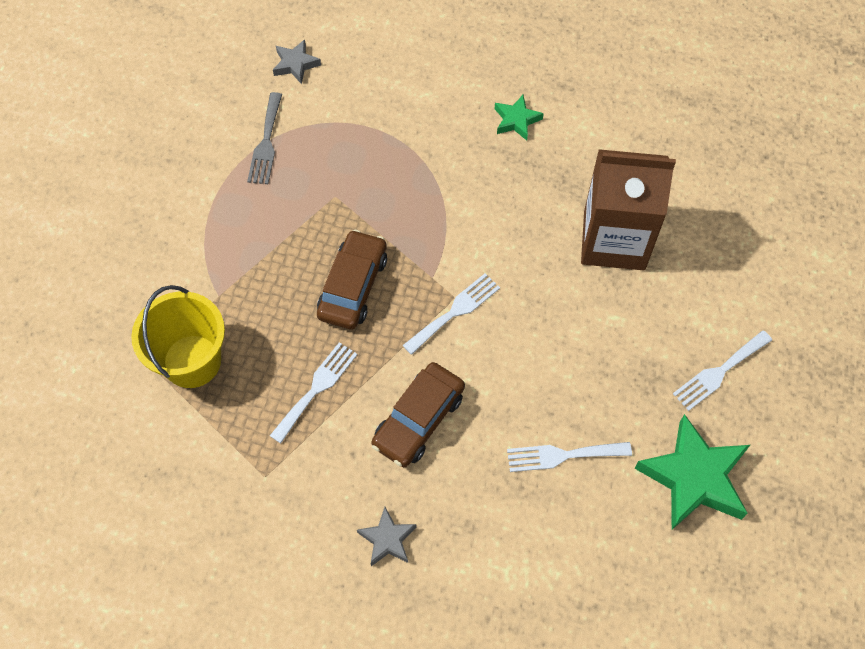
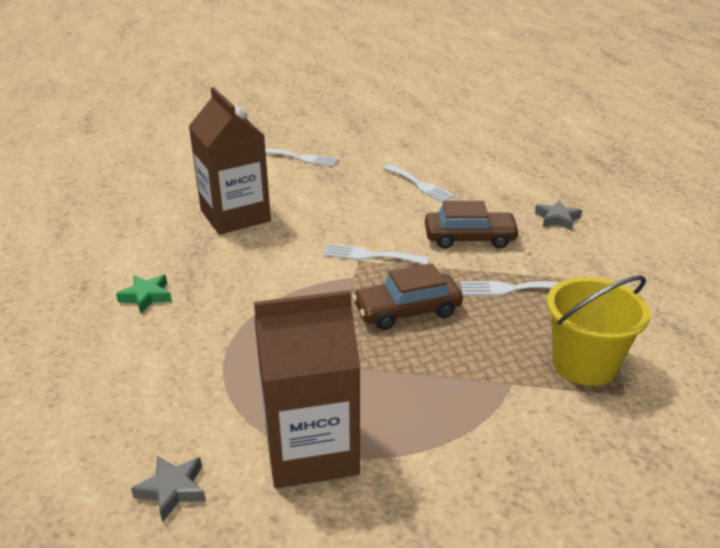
camera: 125 degrees left, 30 degrees down
grey fork [247,92,282,184] -> brown carton [254,290,361,489]
green star [634,414,750,530] -> none

